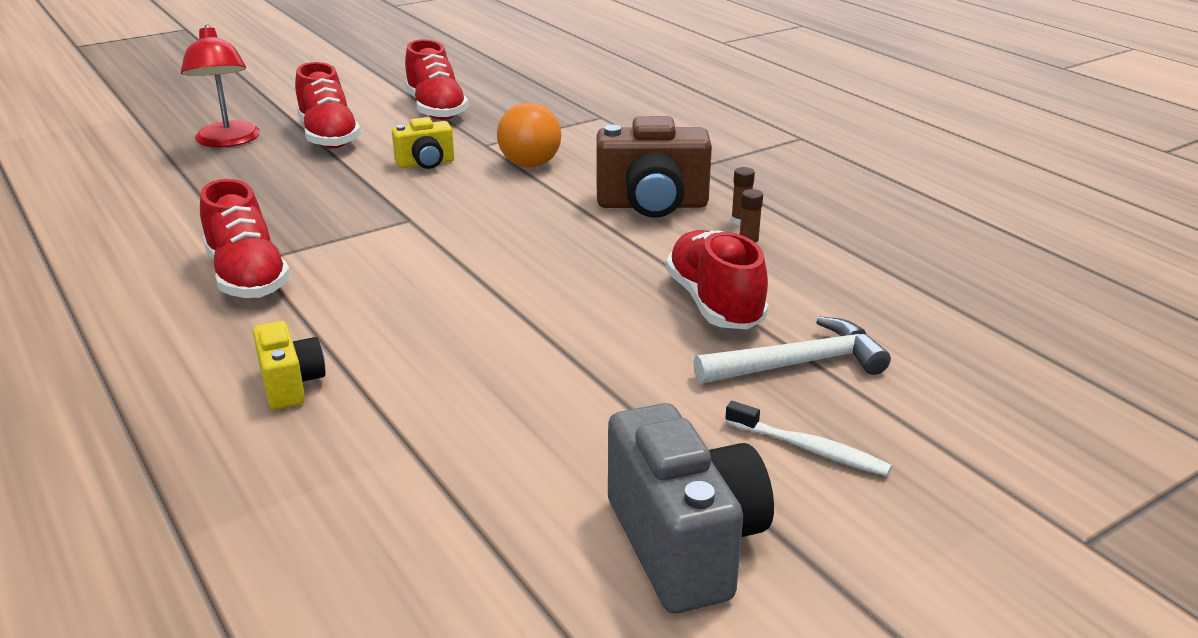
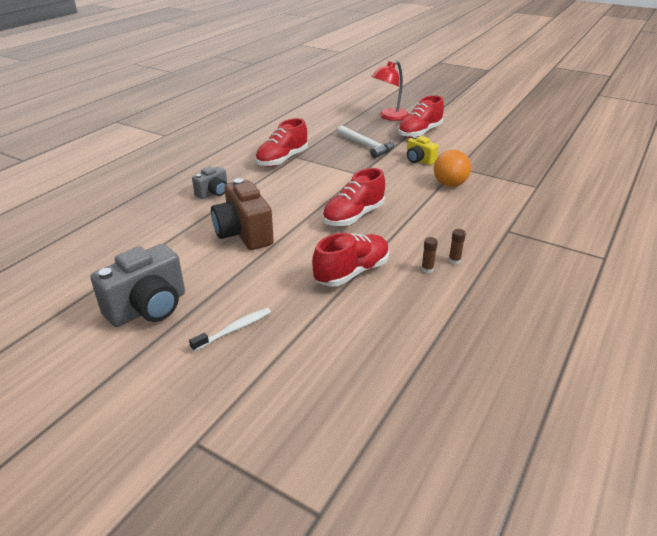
camera: 65 degrees right, 5 degrees up
yellow camera [253,321,326,410] -> grey camera [192,166,227,199]
red shoe [405,39,469,120] -> red shoe moved to [323,168,385,226]
brown camera [597,116,712,218] -> brown camera moved to [211,178,274,250]
white hammer [694,317,891,384] -> white hammer moved to [337,126,394,158]
white toothbrush [725,401,892,476] -> white toothbrush turned 135 degrees counterclockwise [189,308,271,352]

